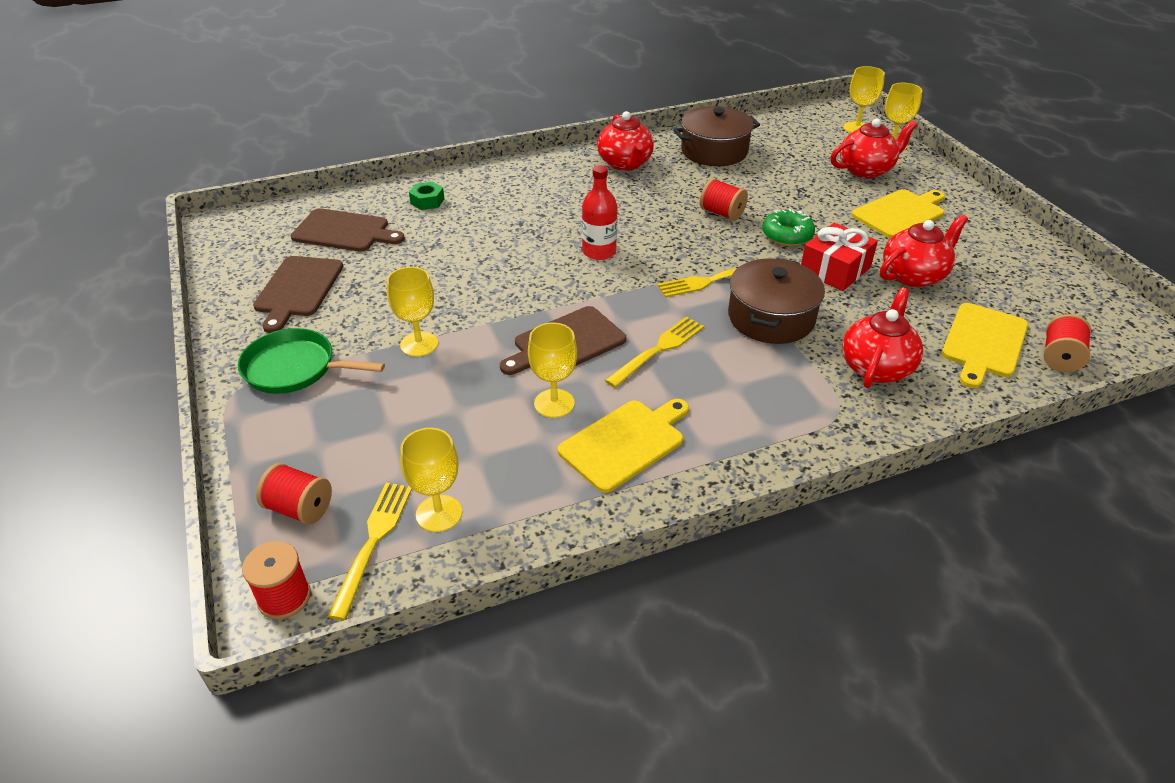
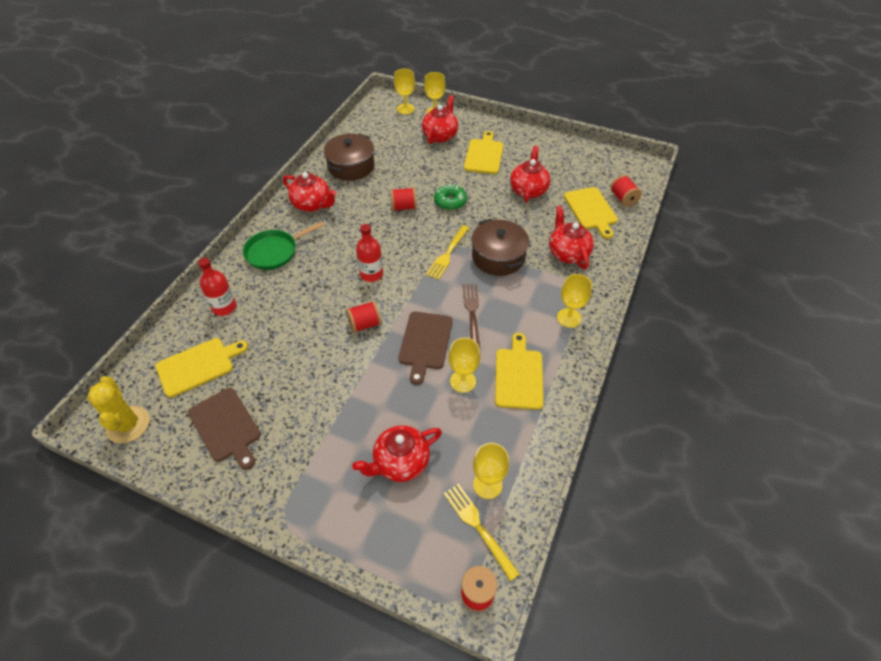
camera: 45 degrees left, 10 degrees up
green pan [238,328,385,394] -> green pan moved to [243,221,324,270]
red spool [256,463,332,525] -> red spool moved to [346,301,382,333]
brown cutting board [291,208,405,252] -> yellow cutting board [156,338,248,398]
yellow goblet [387,267,438,357] -> yellow goblet moved to [557,274,592,328]
green nut [409,182,445,210] -> red bottle [198,258,237,316]
yellow fork [605,317,704,388] -> brown fork [463,284,480,349]
red gift [801,223,878,291] -> none
none -> yellow cactus [87,376,149,443]
none -> red teapot [352,425,442,482]

